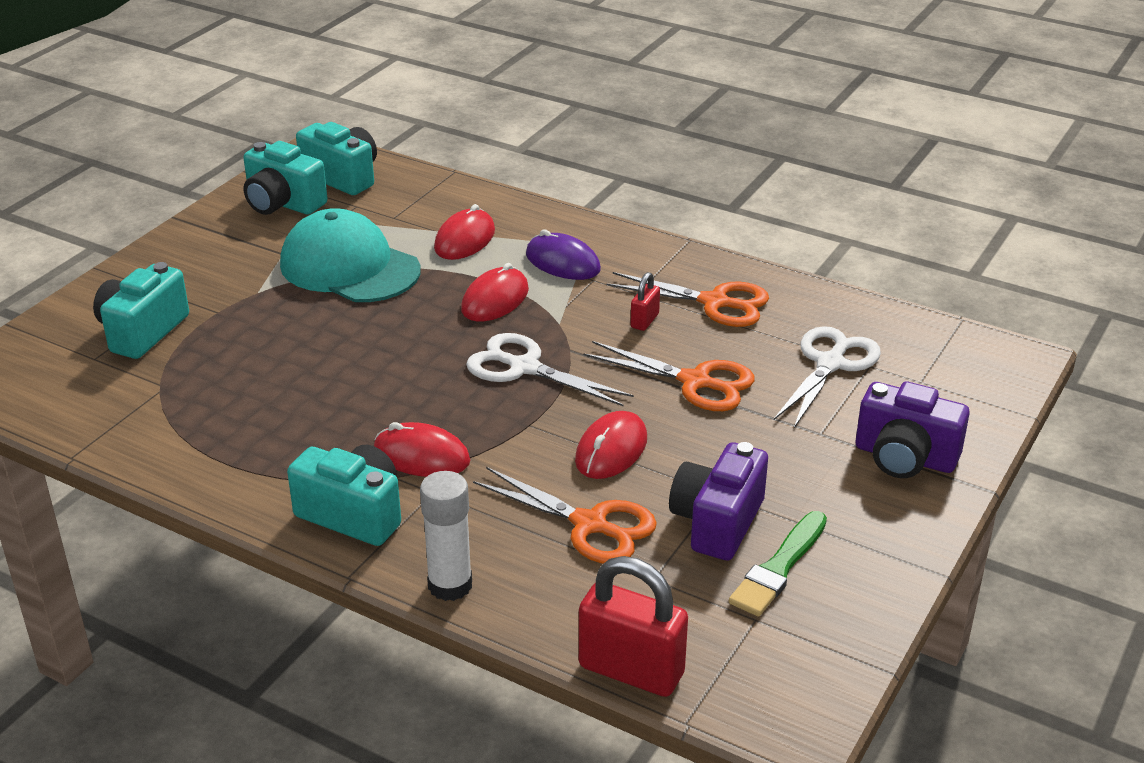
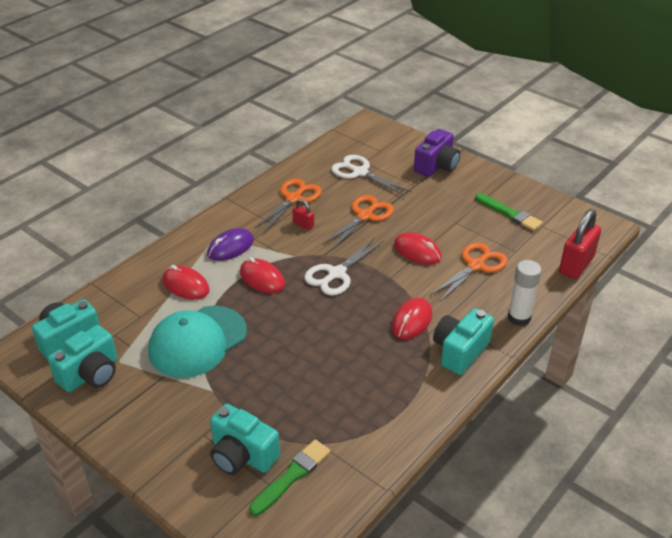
camera: 80 degrees left, 5 degrees up
purple camera [669,442,768,560] -> none
none -> green brush [249,439,330,516]

